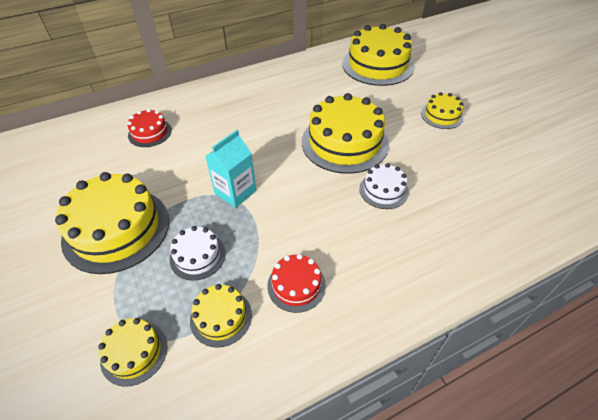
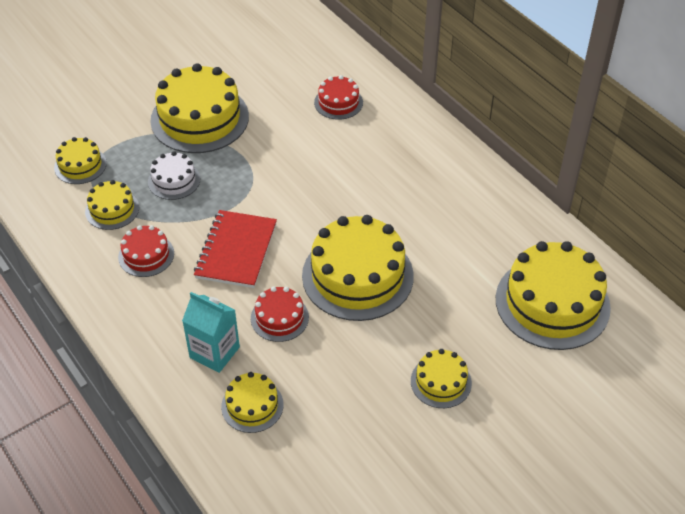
camera: 80 degrees right, 0 degrees up
turquoise carton [205,130,256,208] -> turquoise carton moved to [182,292,240,373]
white cake [359,163,409,209] -> red cake [251,286,309,342]
none -> red notebook [194,210,277,288]
none -> yellow cake [221,372,283,433]

